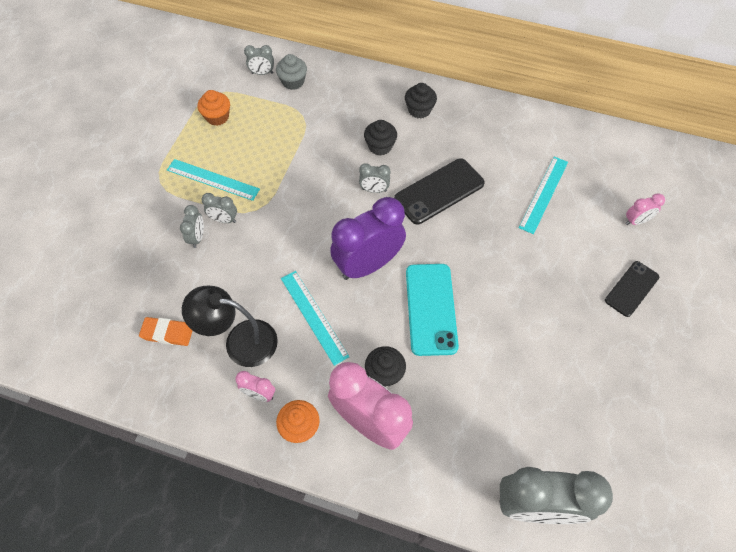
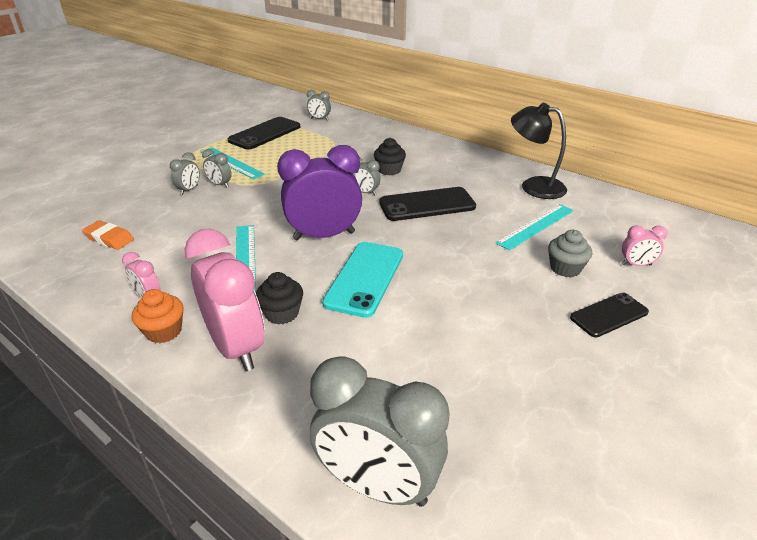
camera: 20 degrees right, 25 degrees down
black lamp [182,286,278,367] -> black lamp moved to [511,103,567,199]
orange cupcake [198,90,230,126] -> black phone [228,117,300,150]
grey cupcake [276,54,307,90] -> grey cupcake moved to [548,230,592,277]
black cupcake [405,83,437,119] -> none

